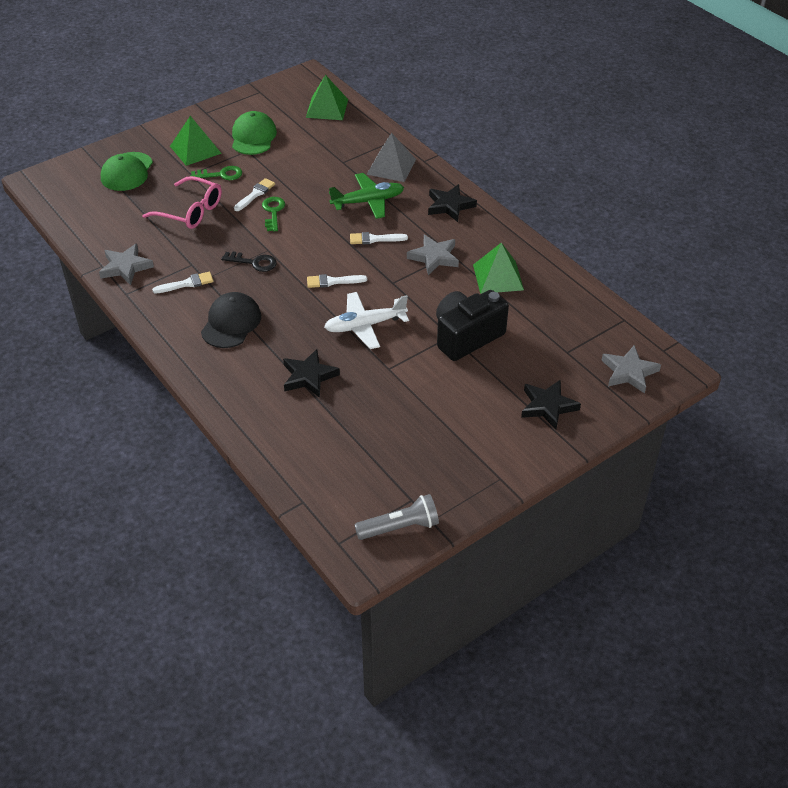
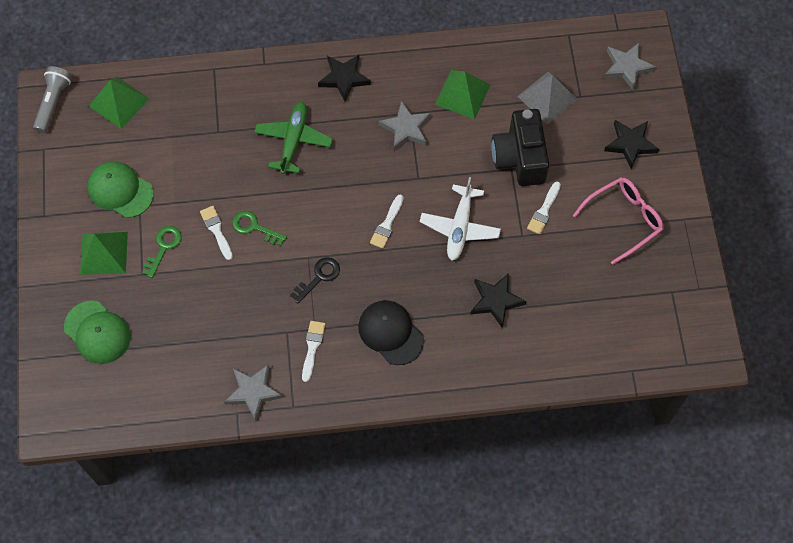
camera: 60 degrees left, 20 degrees up
pink glasses [142,176,222,229] -> pink glasses moved to [573,177,664,265]
white brush [350,232,408,244] -> white brush moved to [527,182,561,235]
grey flashlight [354,494,439,540] -> grey flashlight moved to [33,66,72,133]
grey pyramid [366,133,416,182] -> grey pyramid moved to [517,72,578,125]

